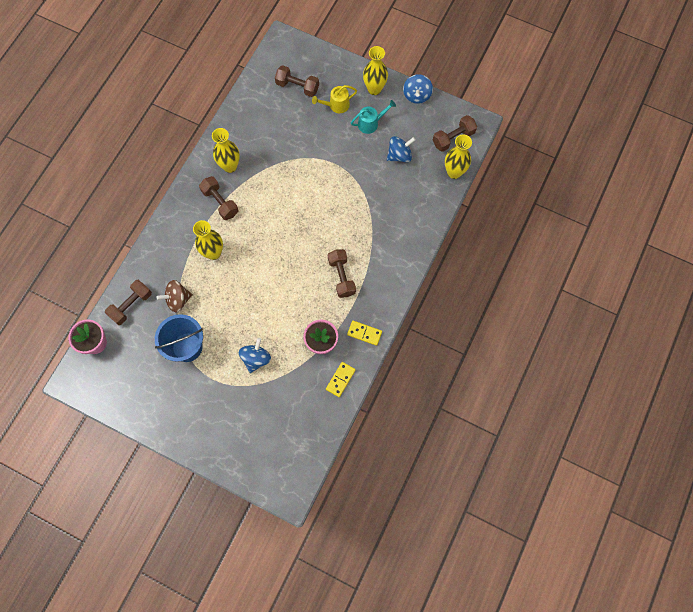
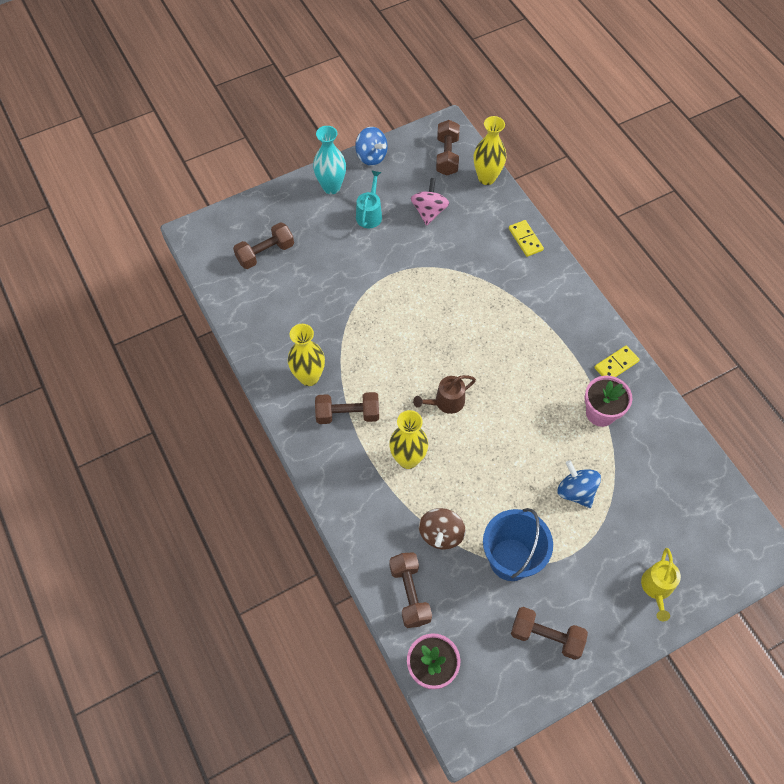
camera: 55 degrees left, 10 degrees down
yellow watering can [312,85,357,113] -> yellow watering can moved to [641,548,681,621]
yellow domino [326,362,356,397] -> yellow domino moved to [509,220,544,257]
brown dumbbell [328,249,356,298] -> brown dumbbell moved to [511,607,588,660]
yellow vase [363,46,388,95] -> turquoise vase [313,126,346,194]
blue spinning top [387,136,416,162] -> pink spinning top [411,178,449,226]
none -> brown watering can [413,375,476,414]

